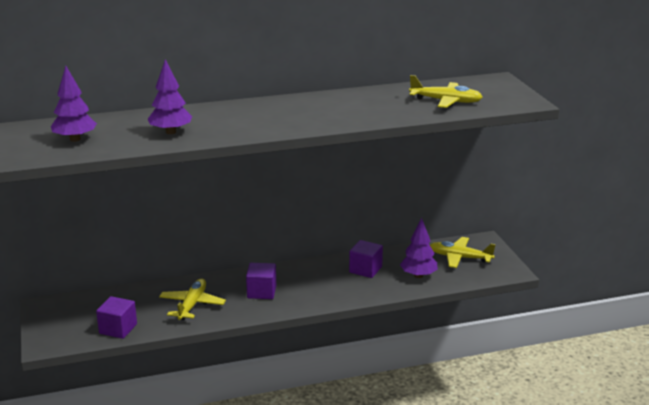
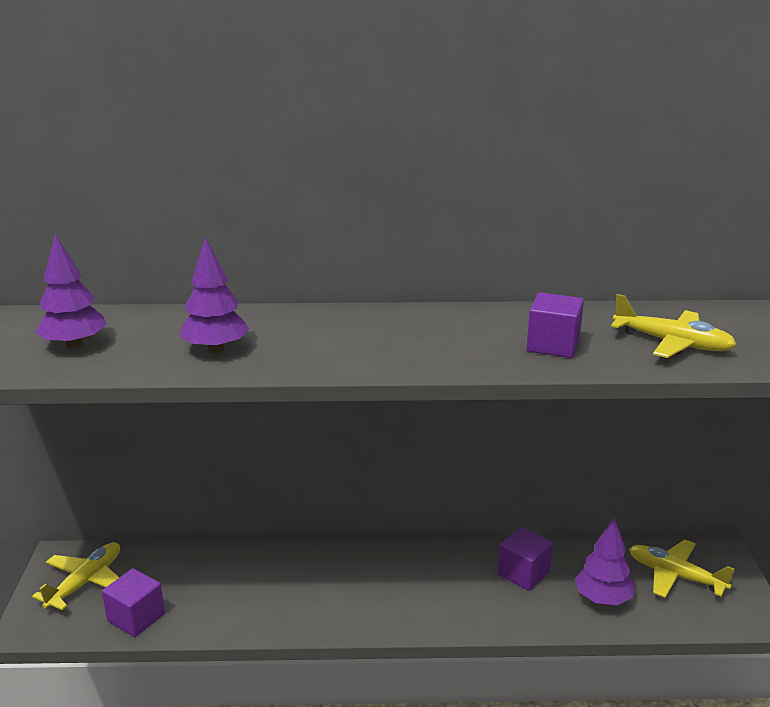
camera: 15 degrees right, 0 degrees up
yellow plane [159,279,226,320] -> yellow plane moved to [32,542,120,610]
purple cube [246,263,276,299] -> purple cube moved to [527,292,584,358]

